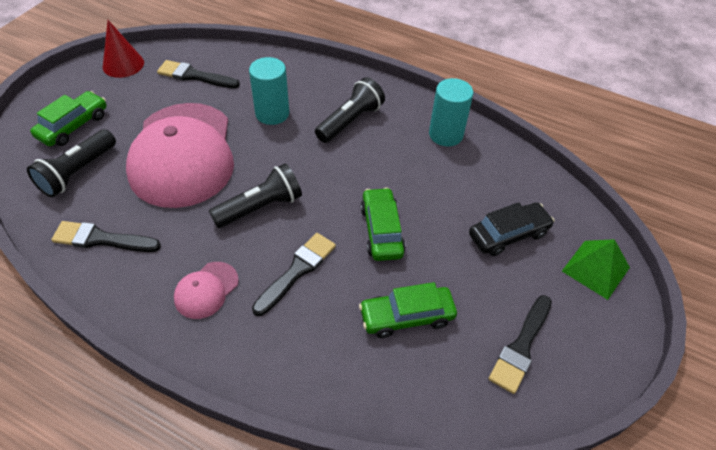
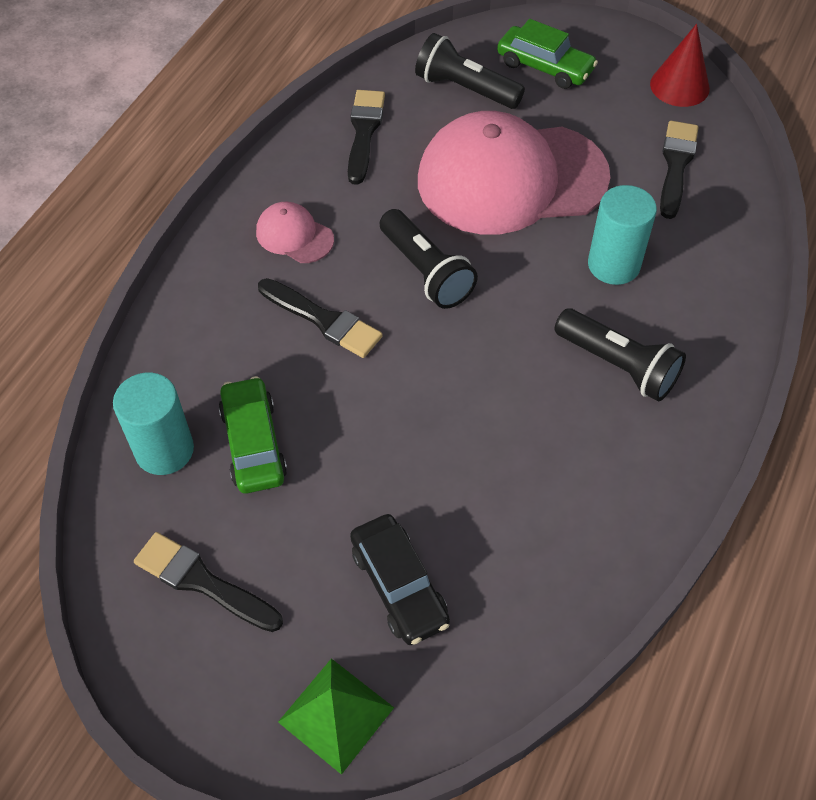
camera: 90 degrees right, 5 degrees up
green car [361,187,406,261] -> none
turquoise cylinder [429,78,474,146] -> turquoise cylinder moved to [113,373,194,475]

